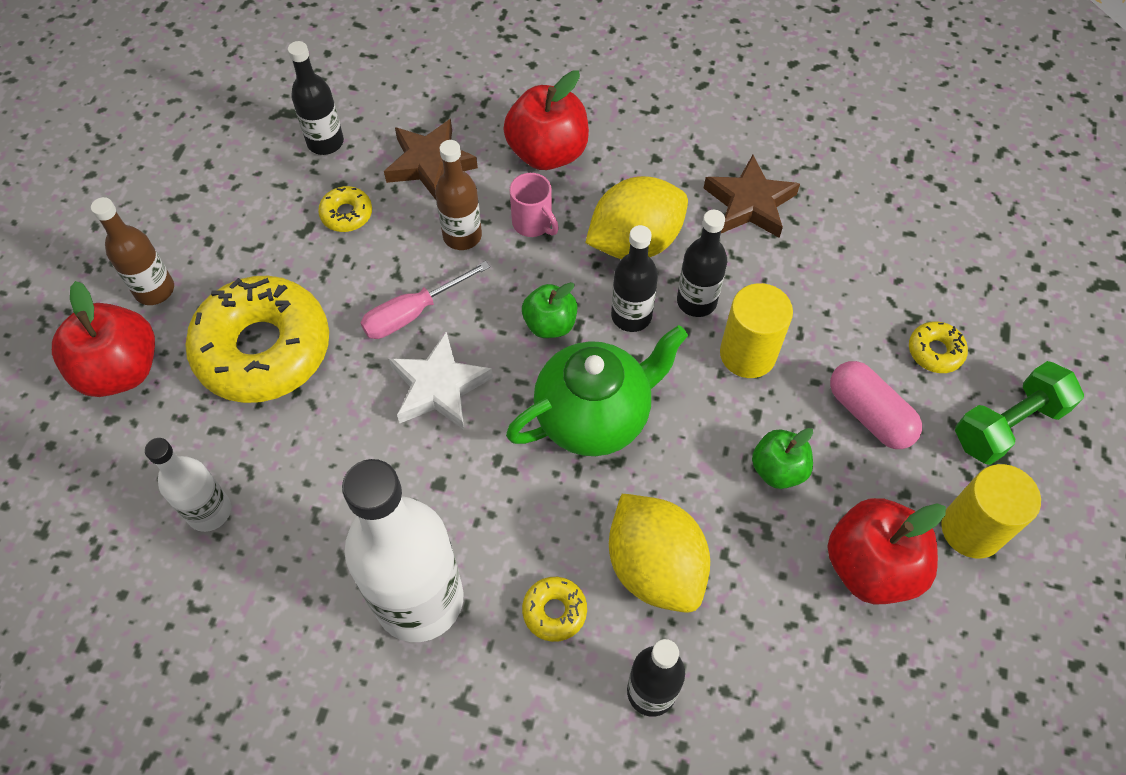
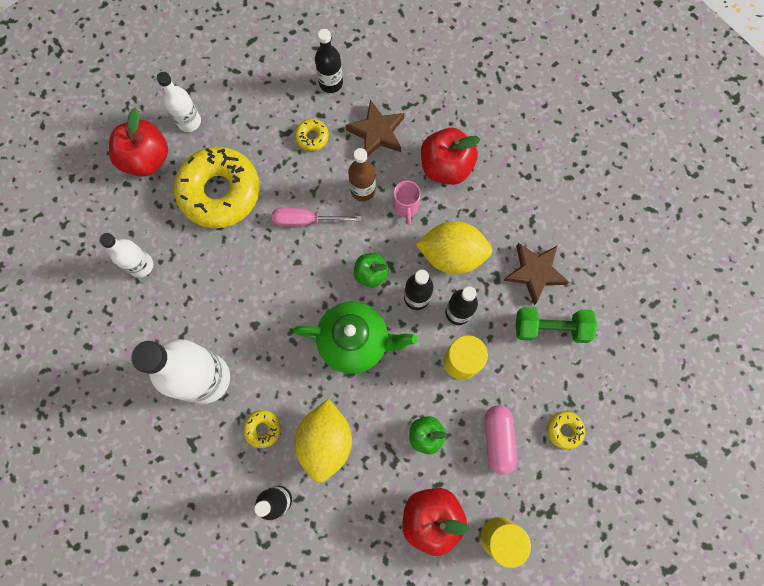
camera: 35 degrees right, 15 degrees up
brown bottle [91,197,174,305] -> white bottle [157,72,201,132]
white star [389,332,493,430] -> none
green dumbbell [955,361,1084,465] -> green dumbbell moved to [516,307,597,343]

